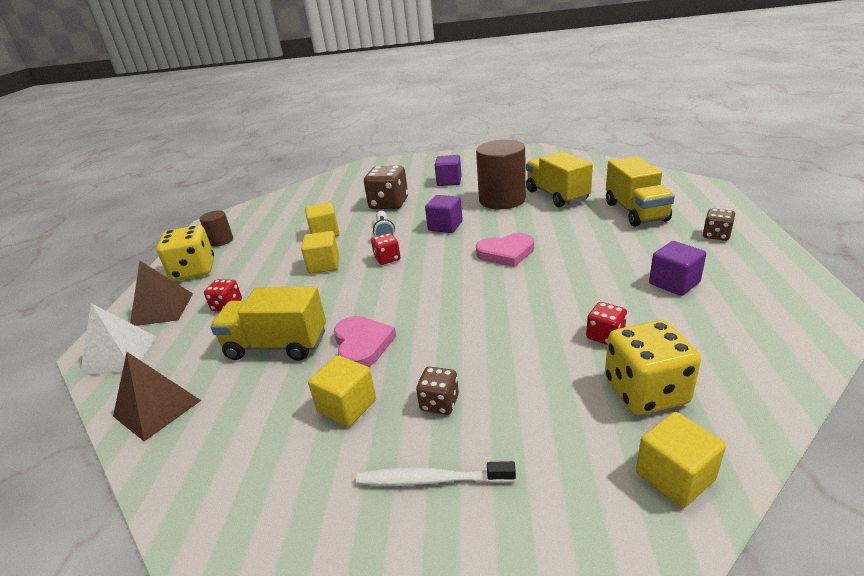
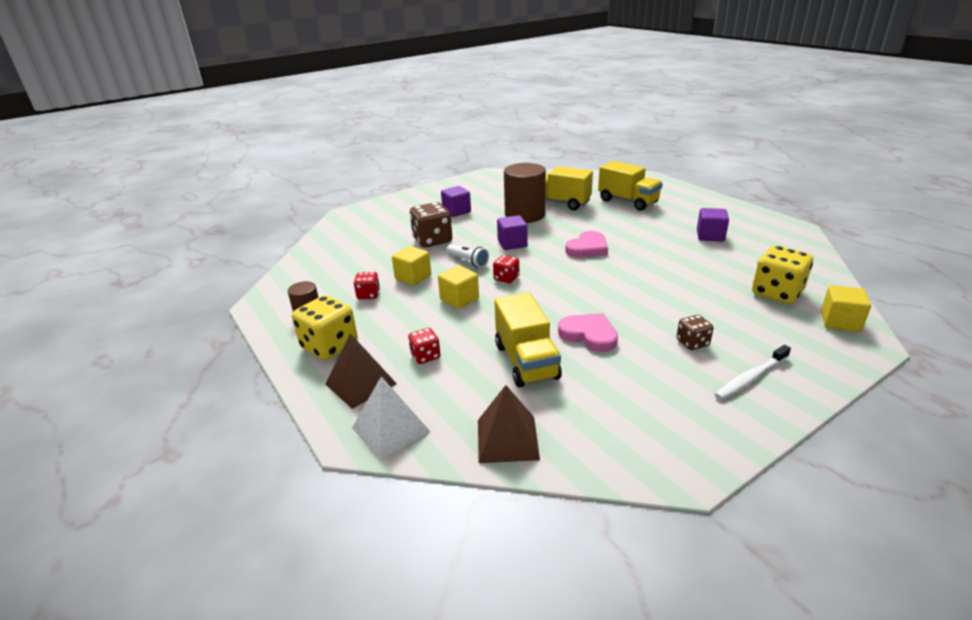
camera: 40 degrees left, 0 degrees up
yellow truck [210,286,326,361] -> yellow truck turned 75 degrees counterclockwise [495,293,562,387]
yellow cube [308,355,376,427] -> none
red dice [586,302,627,345] -> red dice moved to [354,272,380,299]
brown dice [703,208,735,241] -> none

